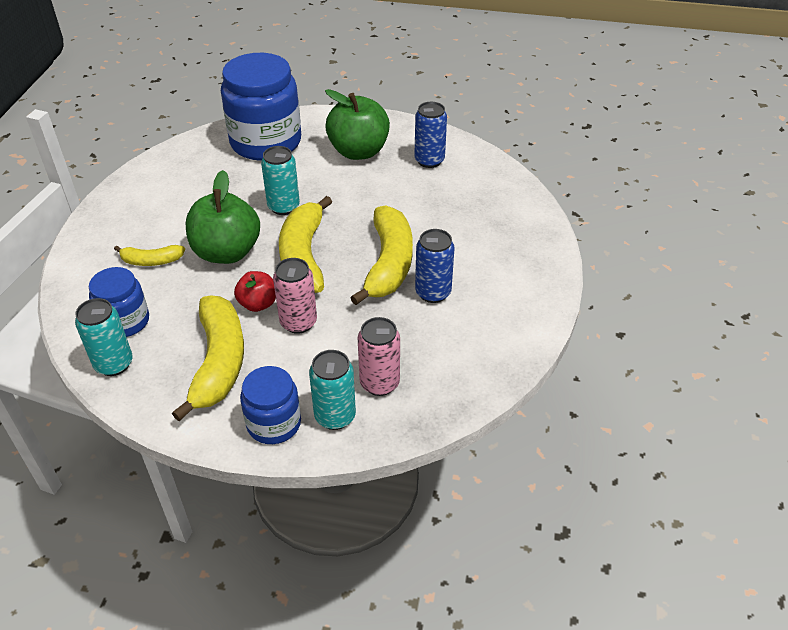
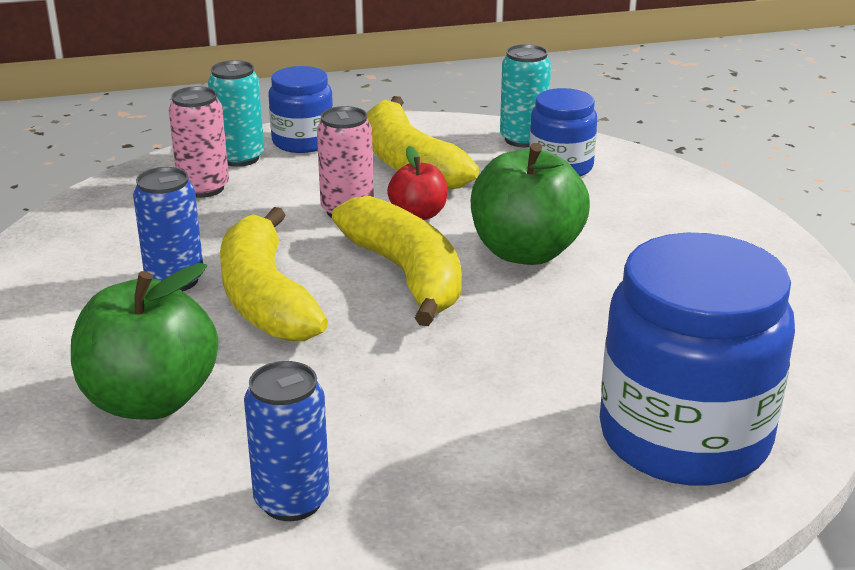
camera: 155 degrees right, 15 degrees down
yellow banana [114,245,185,266] -> none
turquoise can [261,146,300,215] -> none
green apple [325,89,390,160] -> green apple moved to [71,263,218,420]

